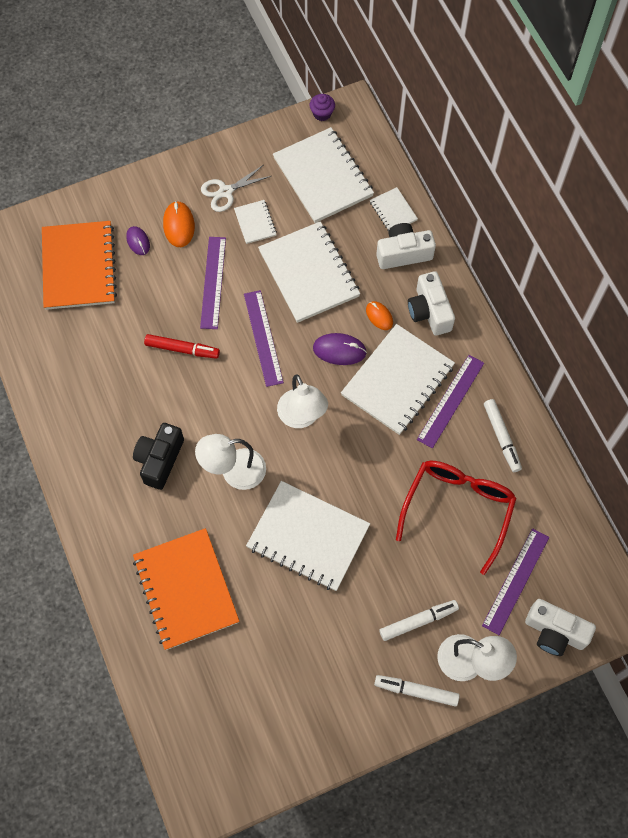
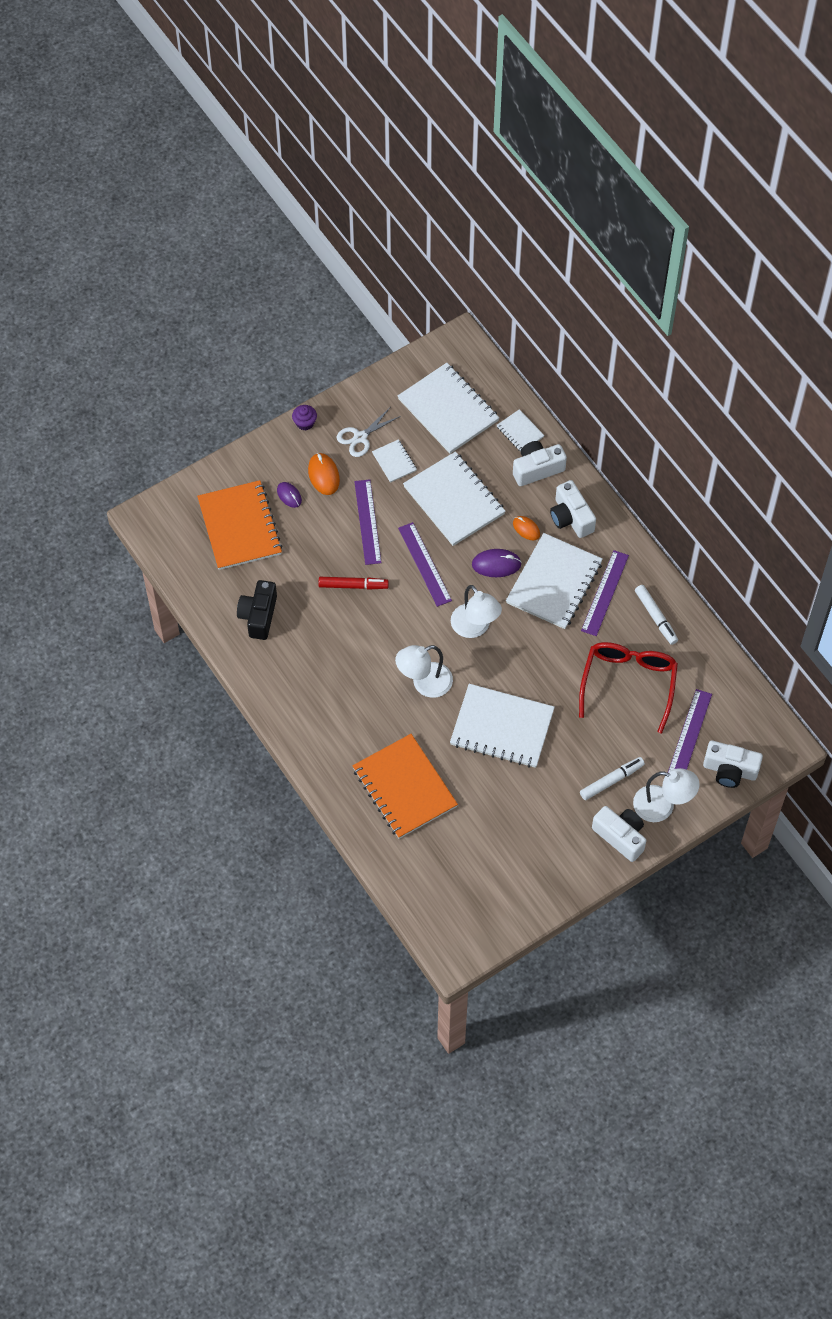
camera: 10 degrees left, 5 degrees down
black camera [133,423,184,490] -> black camera moved to [237,580,277,640]
purple cupcake [309,94,335,121] -> purple cupcake moved to [292,405,317,431]
white marker [374,675,459,707] -> white camera [592,806,646,862]

